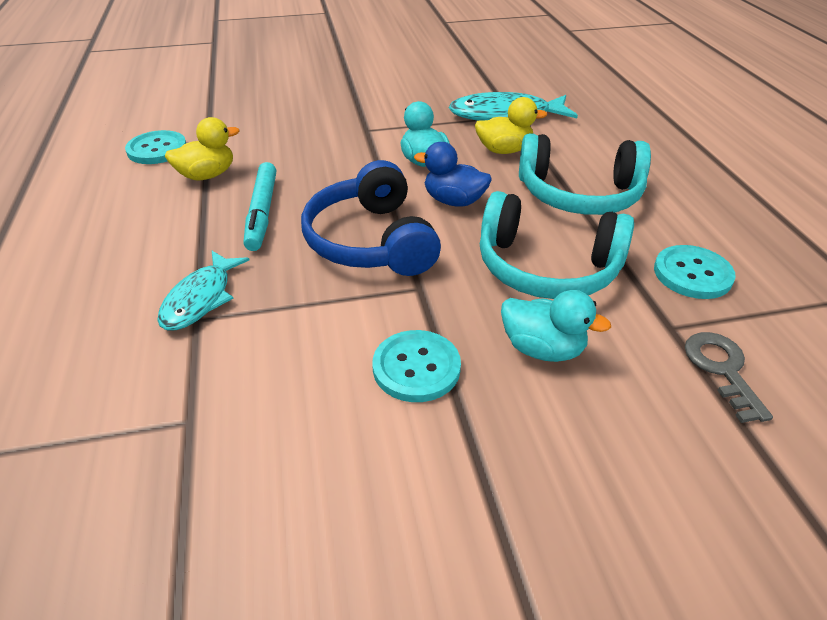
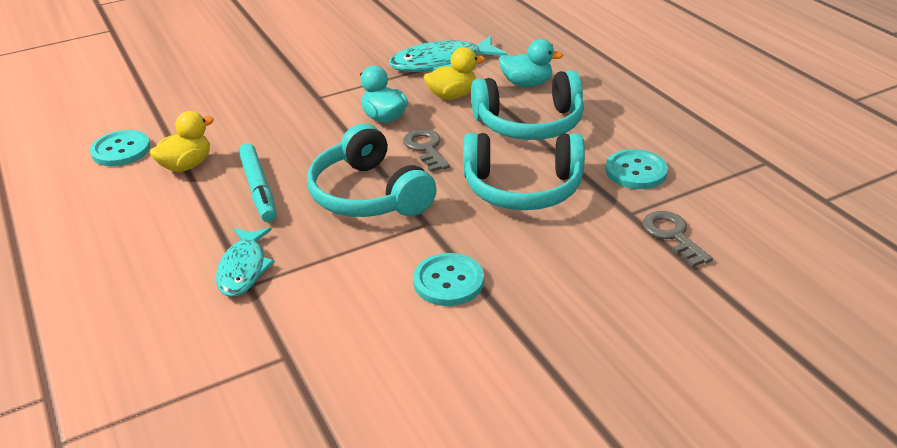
camera: 15 degrees left, 5 degrees down
blue headphones [301,160,441,276] -> turquoise headphones [307,123,437,217]
blue duck [414,142,492,207] -> grey key [403,129,450,172]
turquoise duck [501,290,611,362] -> turquoise duck moved to [499,39,564,87]

